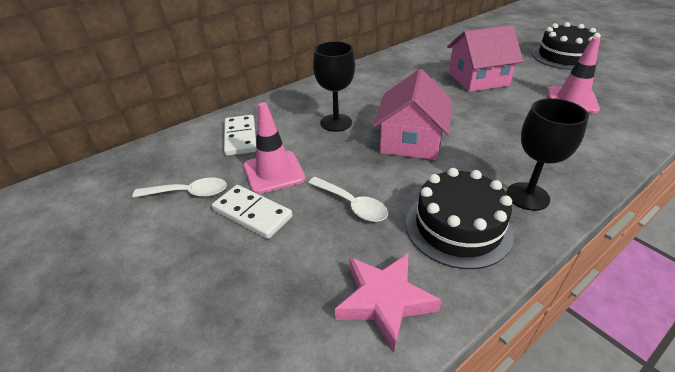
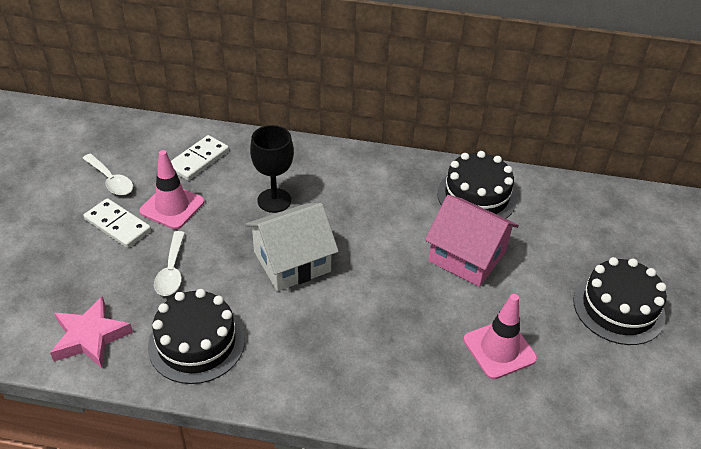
camera: 45 degrees right, 5 degrees up
white domino [212,185,292,239] -> white domino turned 45 degrees counterclockwise [84,198,151,248]
pink house [373,69,452,160] -> white house [246,203,339,291]
black goblet [507,98,589,211] -> none
none -> black cake [437,151,517,219]

